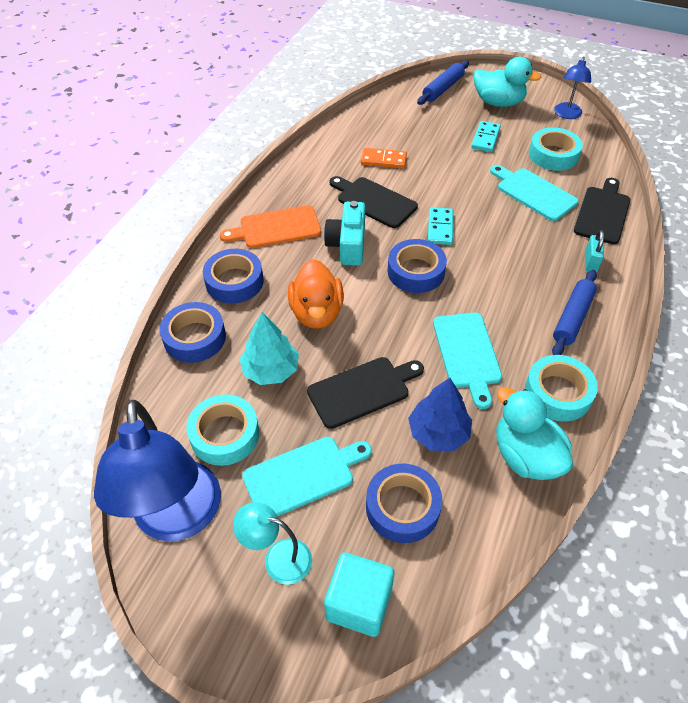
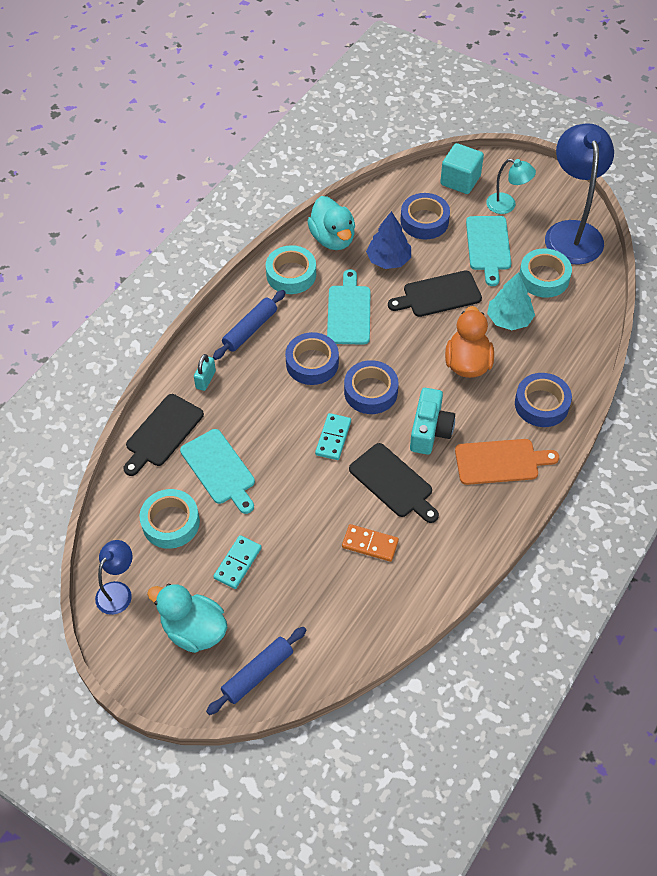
camera: 170 degrees left, 5 degrees up
blue tape [160,302,226,363] -> blue tape moved to [285,332,339,385]
turquoise cutting board [242,437,372,516] -> turquoise cutting board turned 75 degrees counterclockwise [466,216,511,286]

